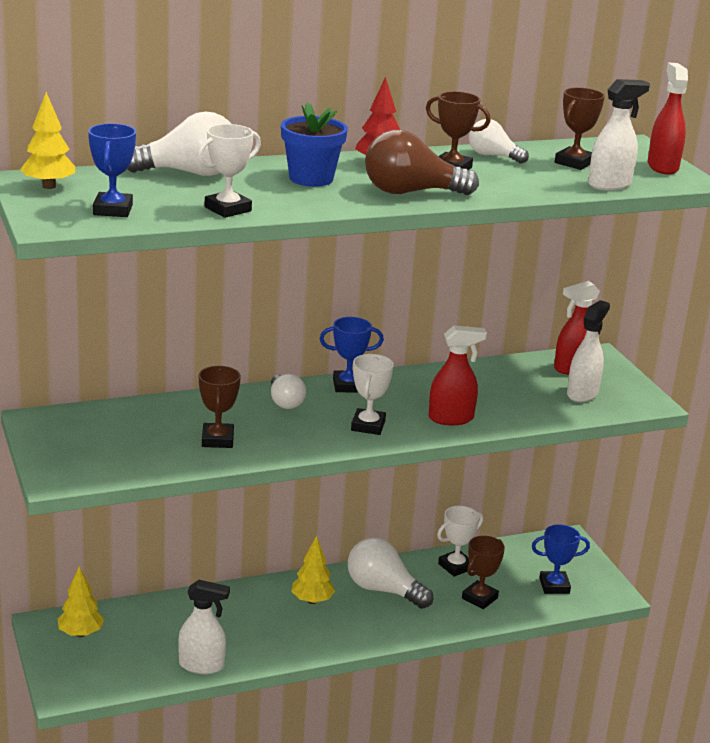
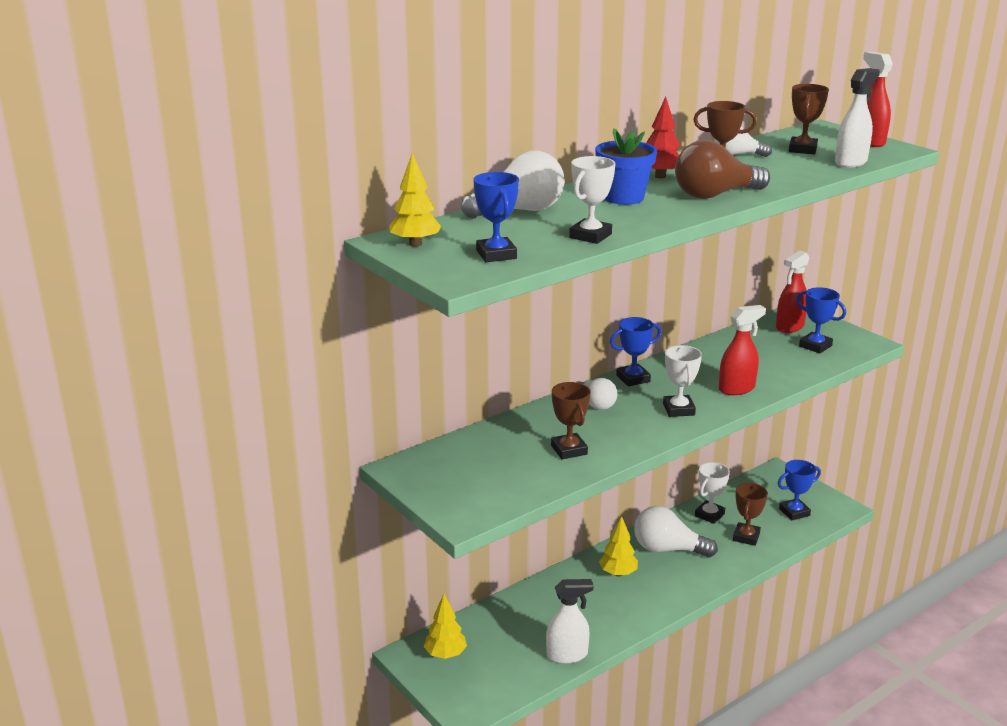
camera: 15 degrees left, 0 degrees up
white spray bottle [567,300,610,402] -> blue trophy [797,287,846,354]

